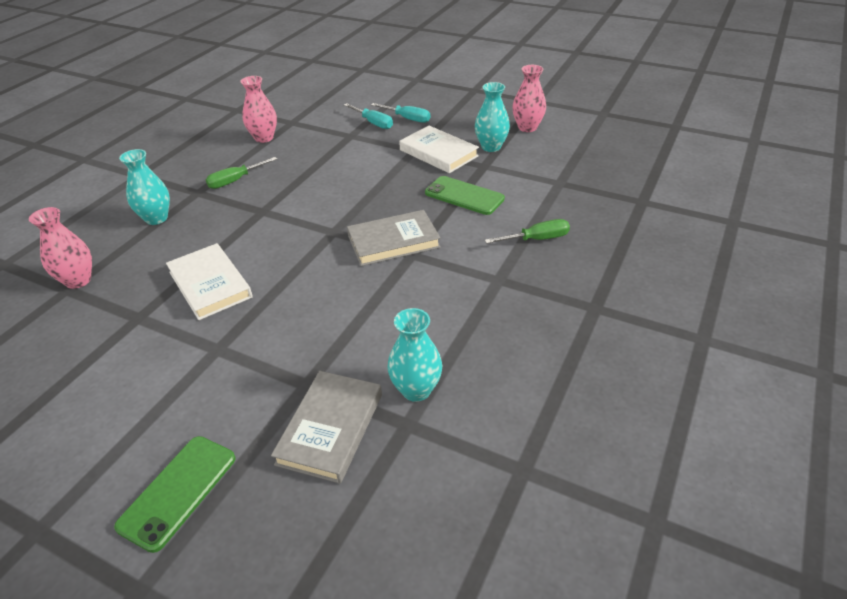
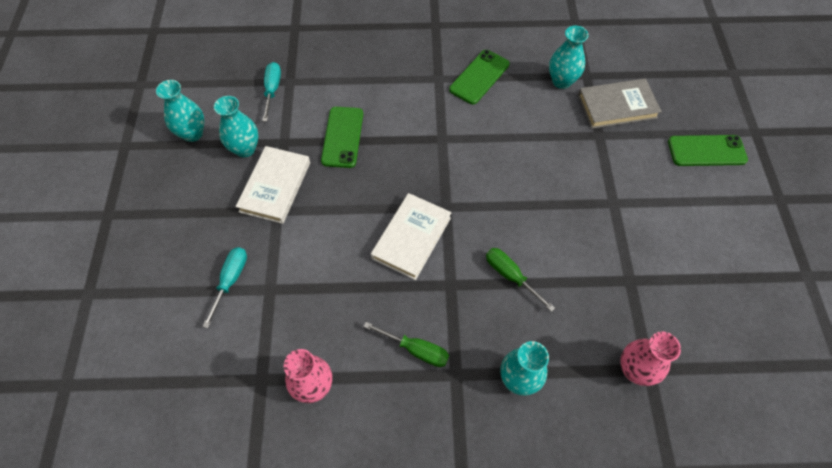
camera: 120 degrees left, 20 degrees up
white book [166,243,253,320] -> white book moved to [371,193,452,280]
grey book [347,210,441,266] -> none
turquoise screwdriver [371,103,430,123] -> turquoise screwdriver moved to [262,62,281,122]
green screwdriver [485,219,570,244] -> green screwdriver moved to [486,248,555,312]
pink vase [512,65,546,132] -> turquoise vase [156,80,204,142]
none -> green phone [449,50,509,104]

